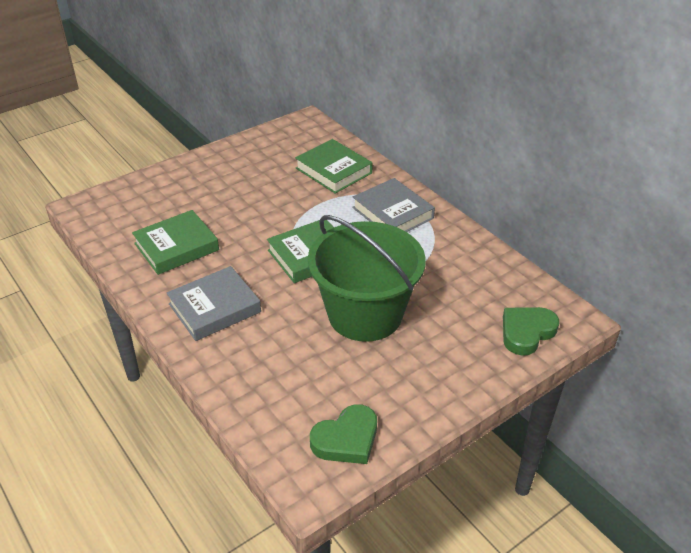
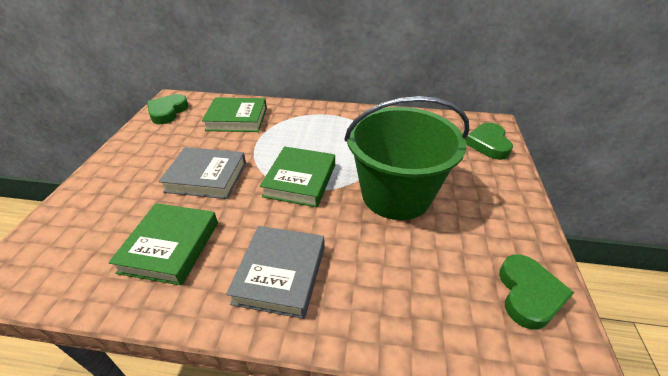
camera: 45 degrees left, 0 degrees up
grey book [352,178,435,232] -> grey book moved to [159,147,246,199]
none -> green heart [147,94,189,124]

